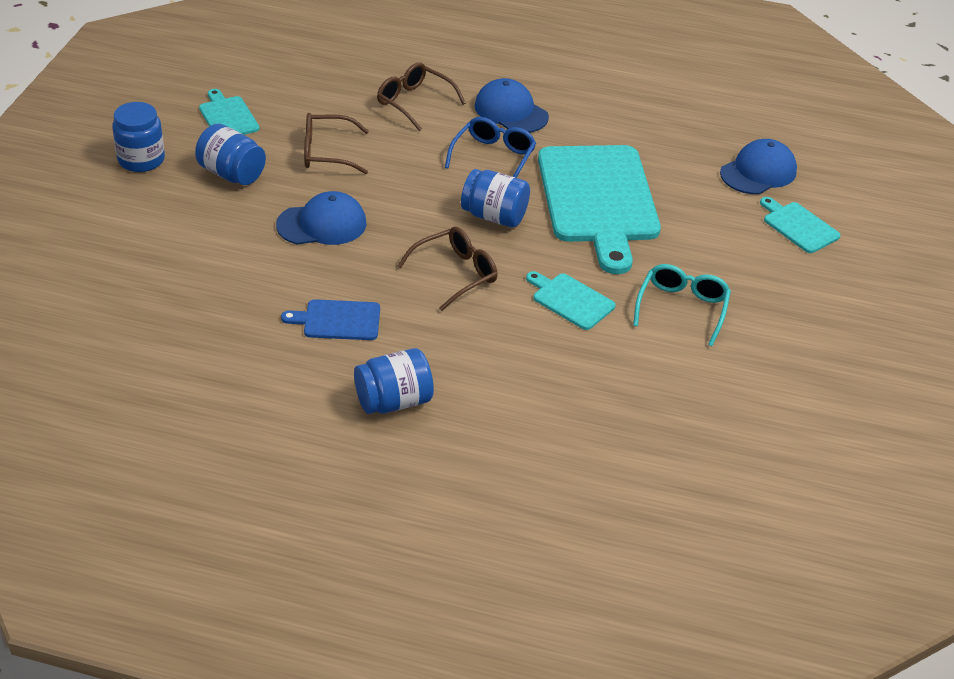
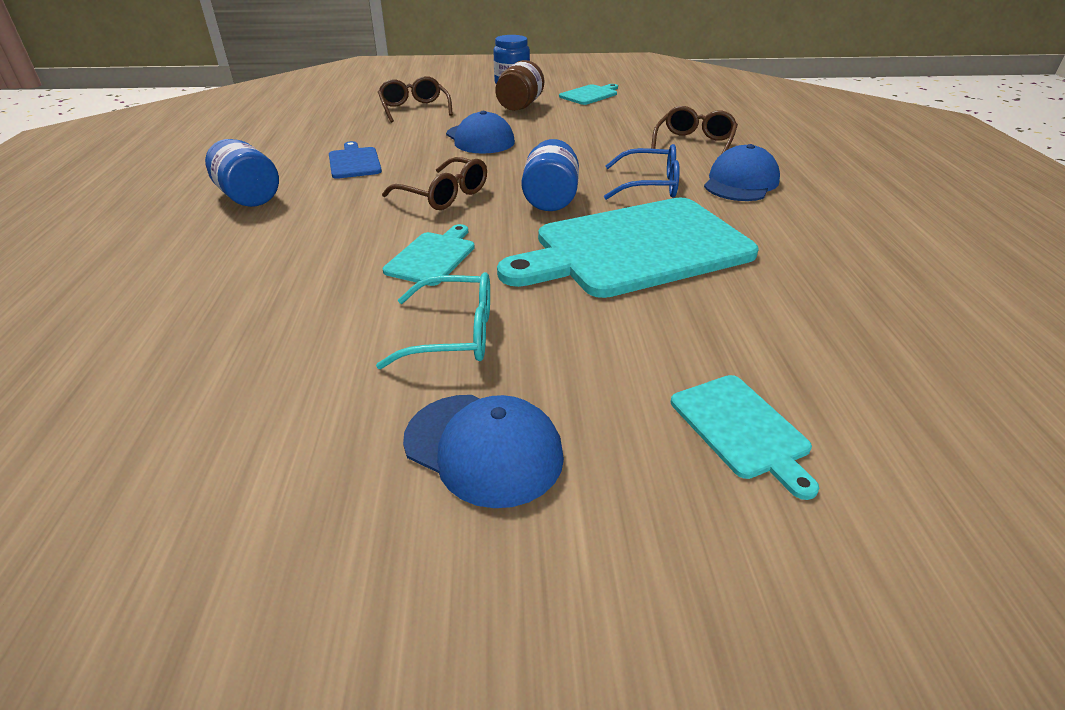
camera: 75 degrees right, 5 degrees down
blue jar [195,124,266,185] -> brown jar [495,60,544,111]
brown glasses [304,113,369,174] -> brown glasses moved to [378,76,453,123]
blue cap [720,139,797,194] -> blue cap moved to [403,395,564,508]
turquoise cutting board [760,197,840,253] -> turquoise cutting board turned 120 degrees clockwise [671,375,819,500]

